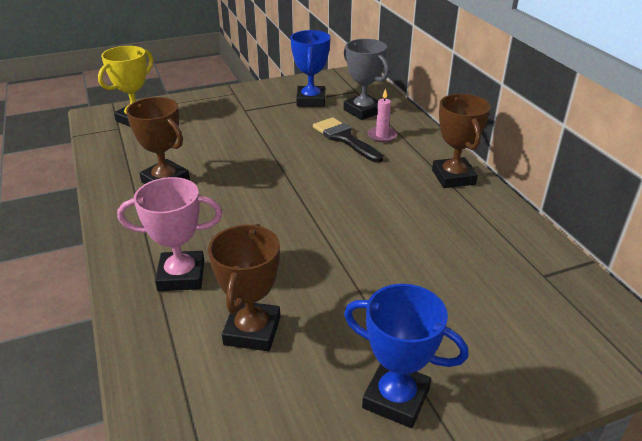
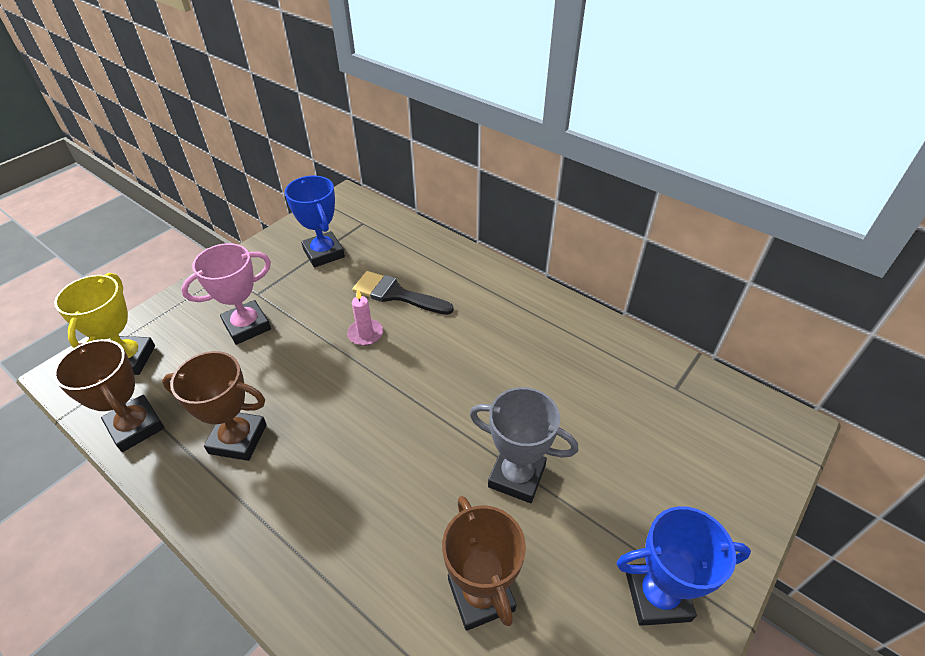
camera: 30 degrees left, 10 degrees up
pink trophy [117,177,222,291] -> pink trophy moved to [181,243,271,345]
grey trophy [344,39,389,120] -> grey trophy moved to [470,387,578,503]
pink candle [368,88,397,142] -> pink candle moved to [347,289,383,346]
brown trophy [432,94,491,188] -> brown trophy moved to [53,339,165,452]

